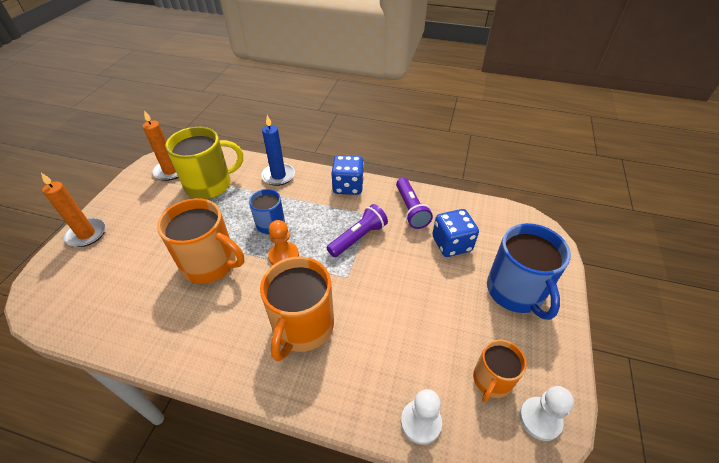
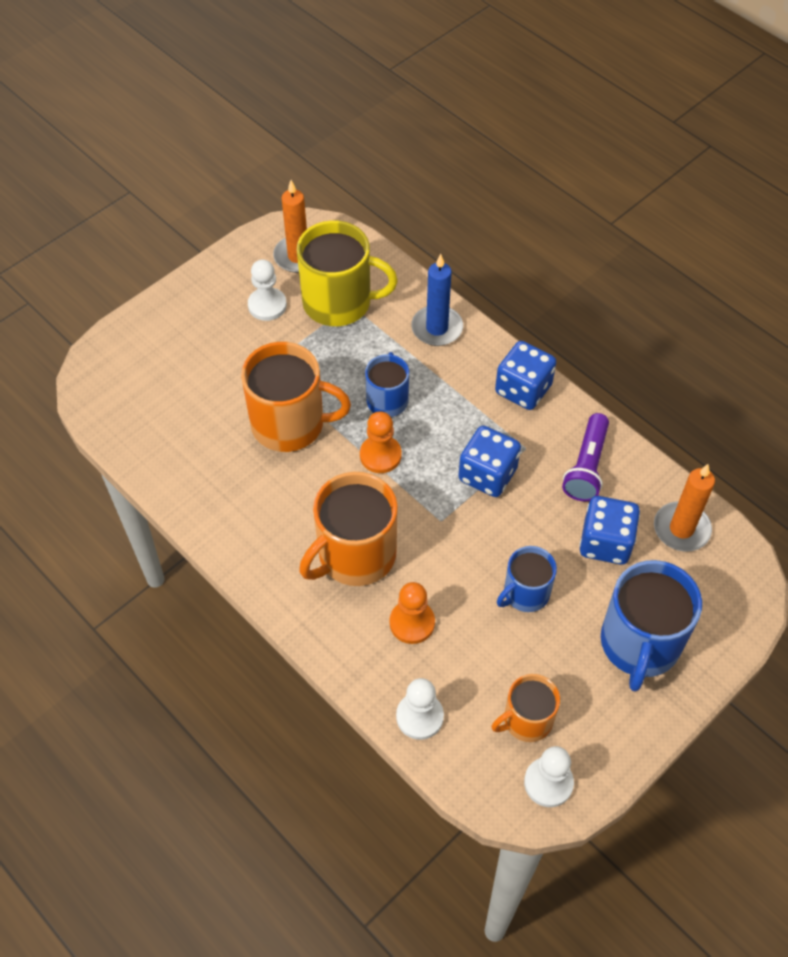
camera: 30 degrees right, 10 degrees up
orange candle [41,173,106,247] -> orange candle moved to [654,464,715,552]
orange mug [157,198,244,284] -> orange mug turned 45 degrees counterclockwise [241,342,351,452]
purple flashlight [327,204,388,257] -> blue dice [458,426,521,497]
none -> white pawn [248,259,287,321]
none -> orange pawn [390,582,435,644]
none -> blue mug [497,546,557,612]

